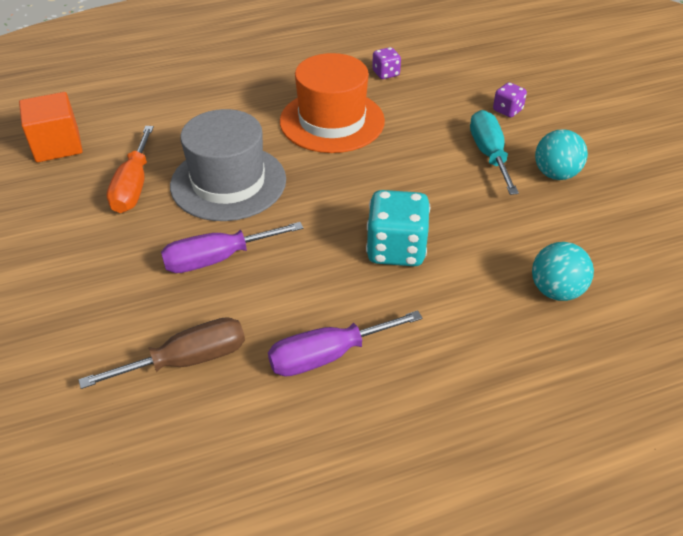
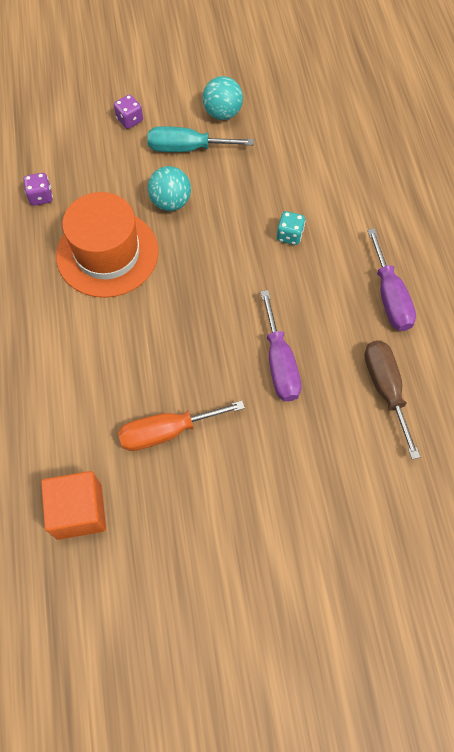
camera: 80 degrees left, 20 degrees up
orange screwdriver [107,126,154,213] -> orange screwdriver turned 150 degrees clockwise [118,401,245,451]
grey hat [170,109,286,221] -> none
turquoise dice [366,190,430,266] -> turquoise dice [277,211,305,245], size x0.53
turquoise ball [532,242,594,301] -> turquoise ball moved to [147,166,191,211]

